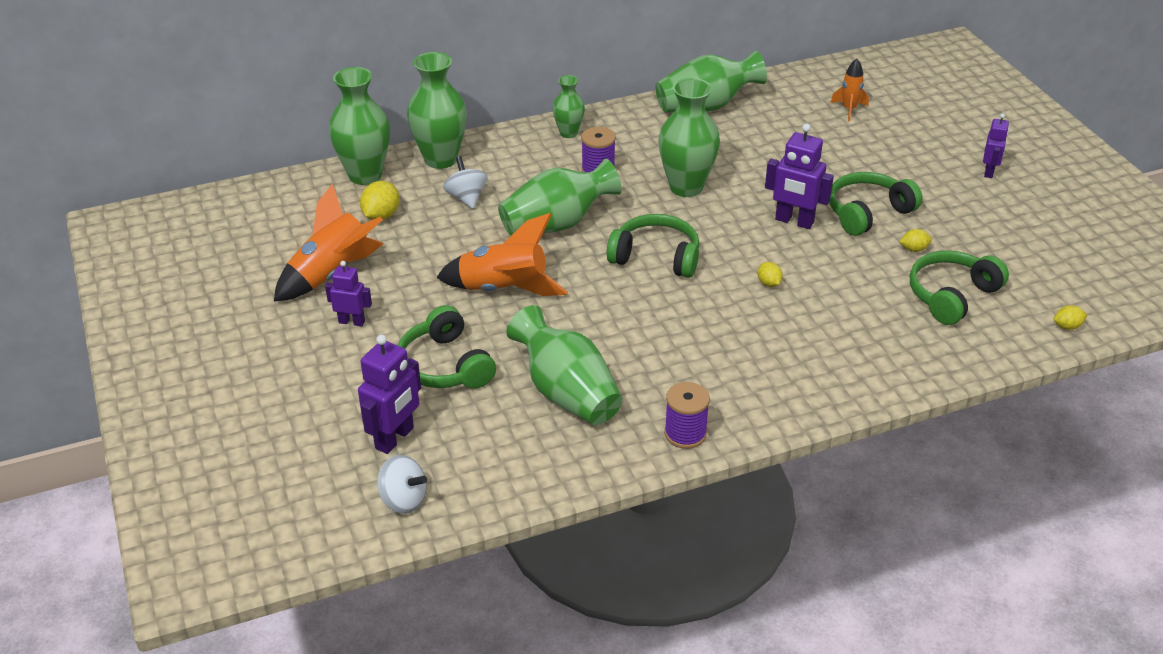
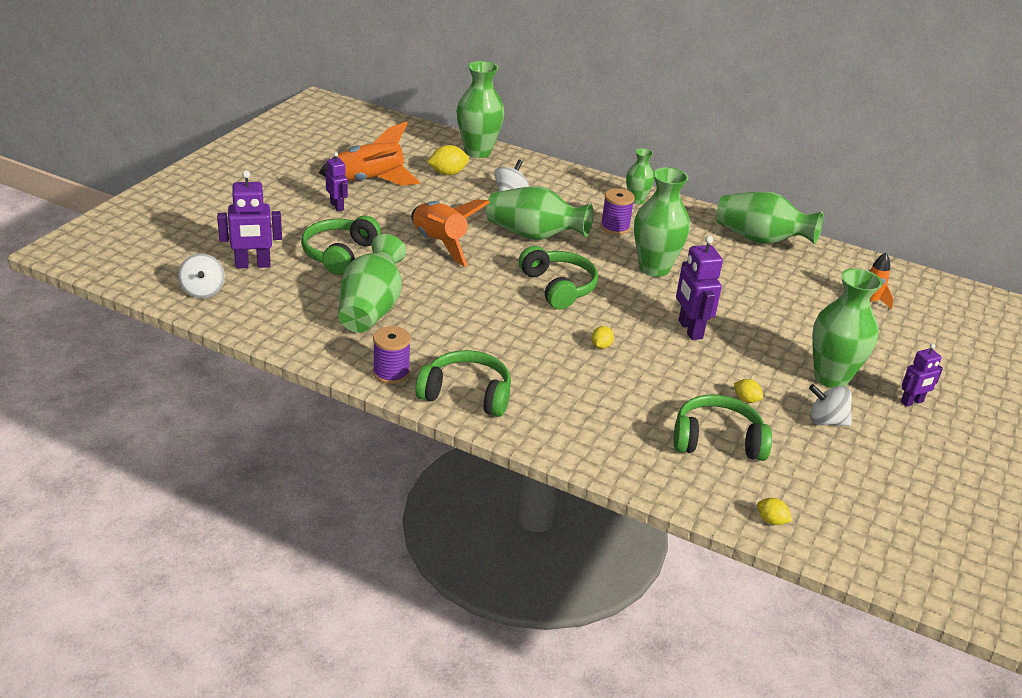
camera: 45 degrees right, 5 degrees down
green vase [407,52,467,169] -> green vase moved to [812,268,882,388]
green headphones [829,172,922,236] -> green headphones moved to [416,350,511,417]
none -> white spinning top [809,384,852,426]

